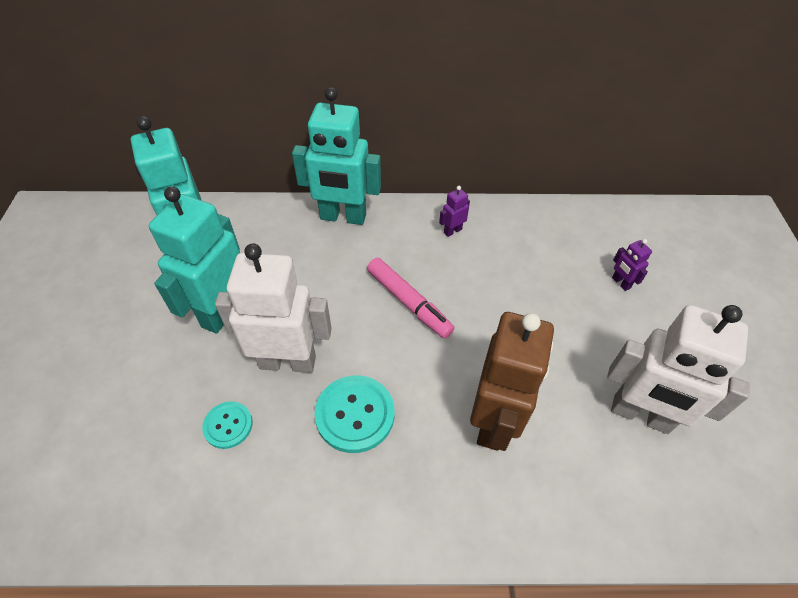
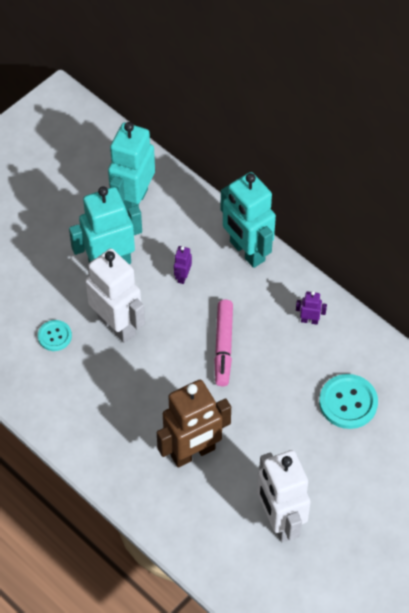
camera: 45 degrees right, 5 degrees up
turquoise button [314,375,394,453] -> turquoise button moved to [319,374,378,429]
purple robot [612,239,652,291] -> purple robot moved to [174,246,192,284]

